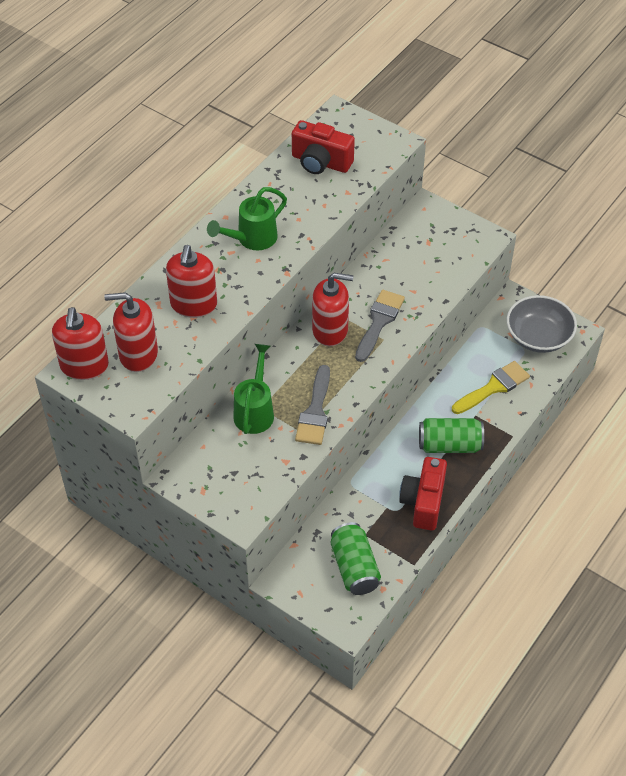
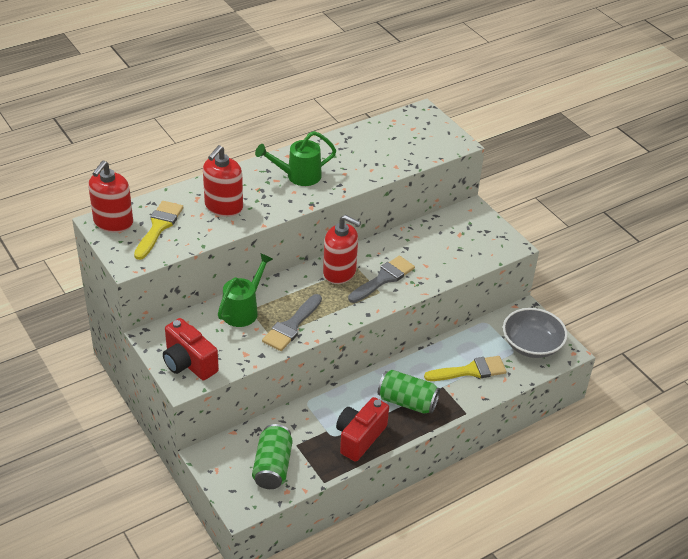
camera: 20 degrees right, 10 degrees down
red soap dispenser [104,292,158,372] -> yellow brush [134,201,183,260]
red camera [292,120,355,174] -> red camera moved to [163,318,219,380]

